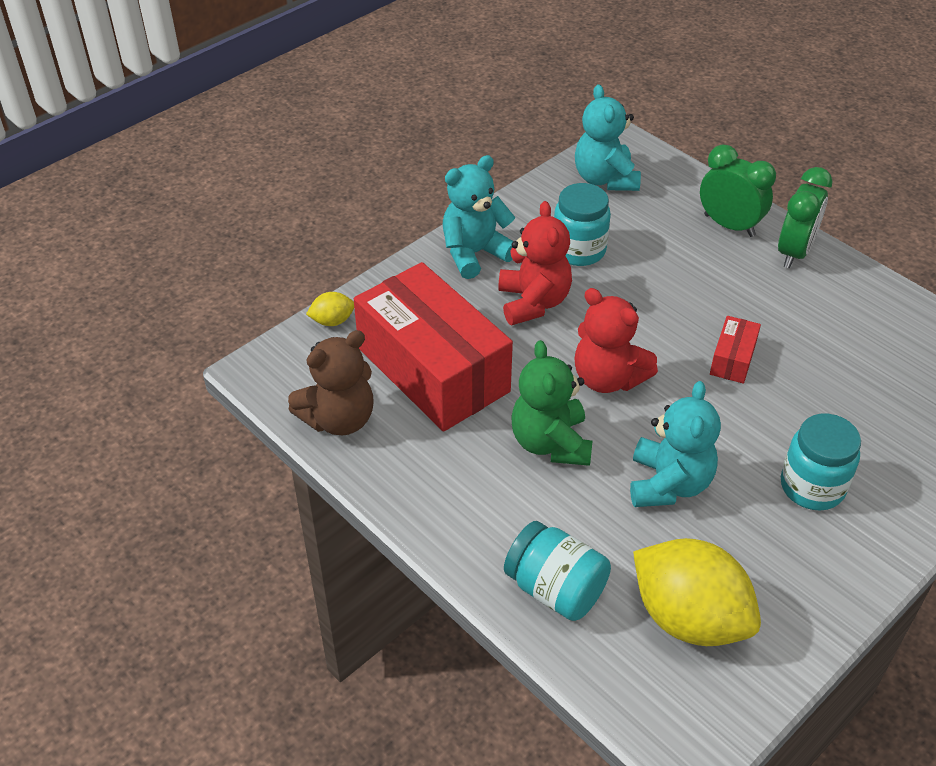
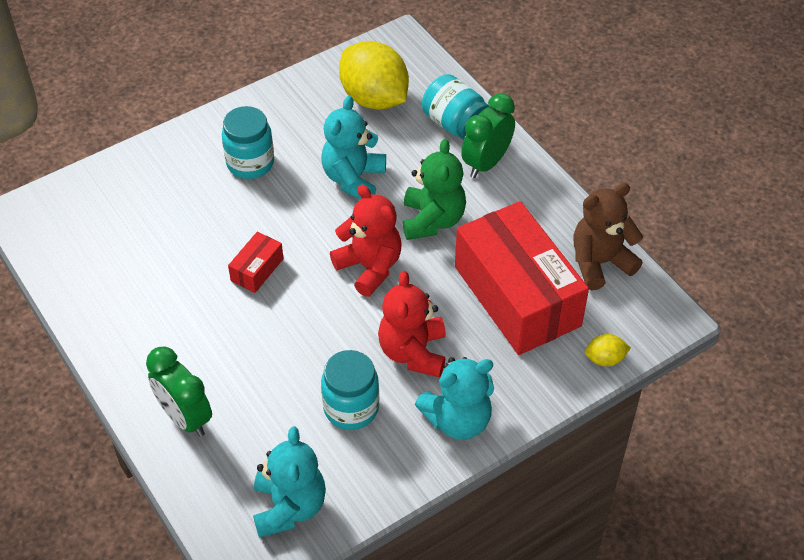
camera: 170 degrees left, 5 degrees up
green clock [778,167,833,268] -> green clock moved to [461,93,515,178]

